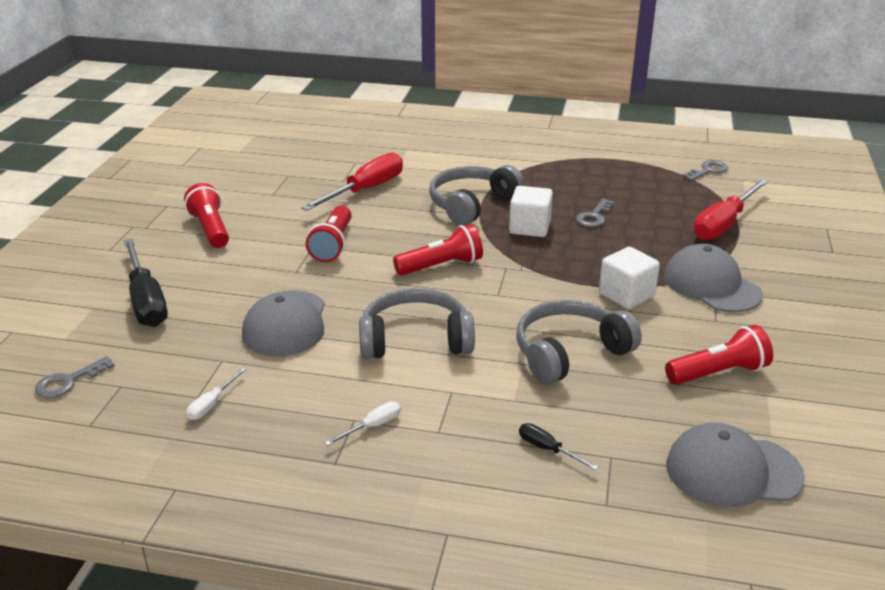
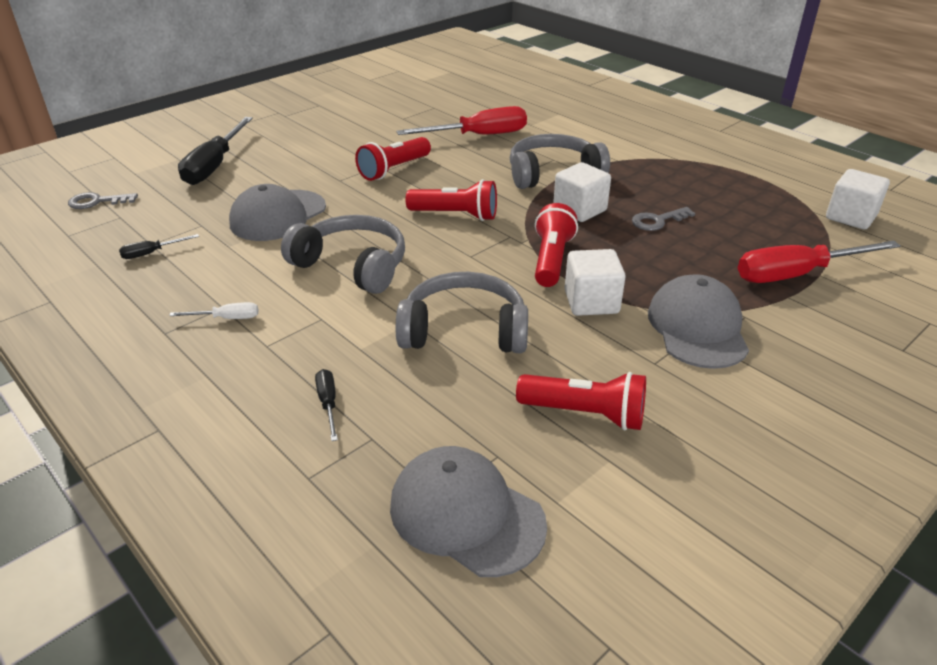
camera: 35 degrees right, 5 degrees up
red flashlight [184,183,229,248] -> red flashlight moved to [535,203,578,287]
white screwdriver [186,368,246,420] -> black screwdriver [119,234,199,259]
grey key [682,160,728,181] -> white cube [826,169,890,229]

